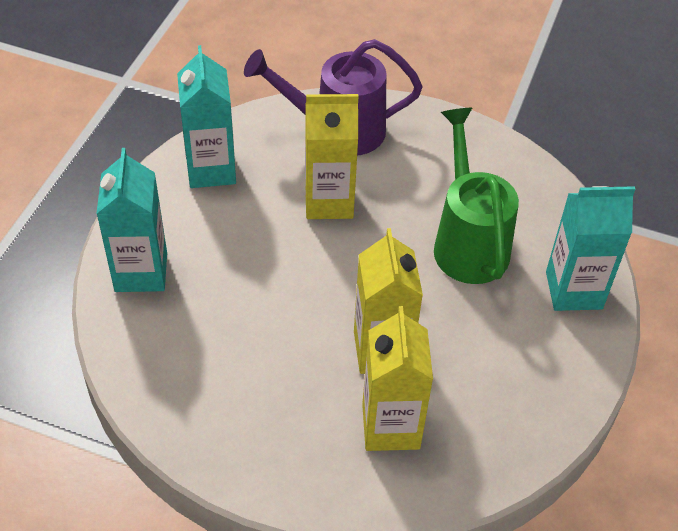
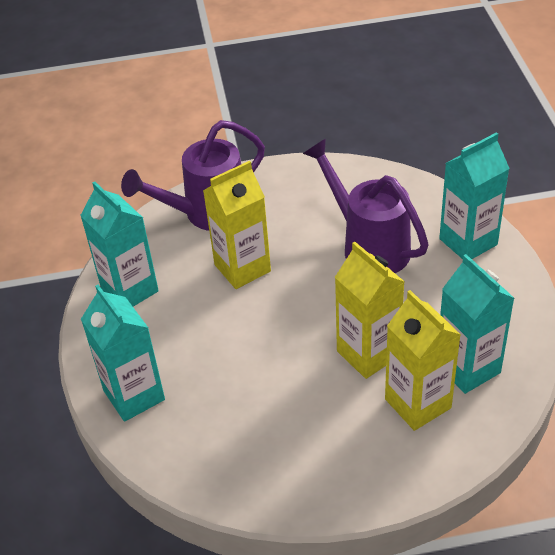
camera: 25 degrees left, 5 degrees down
green watering can [434,108,519,284] -> purple watering can [303,139,429,273]
none -> turquoise carton [440,254,514,394]

